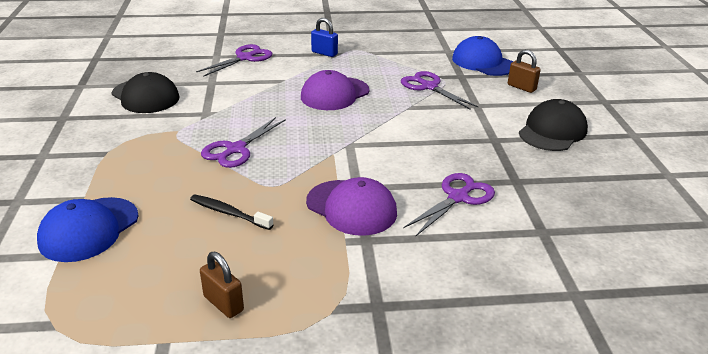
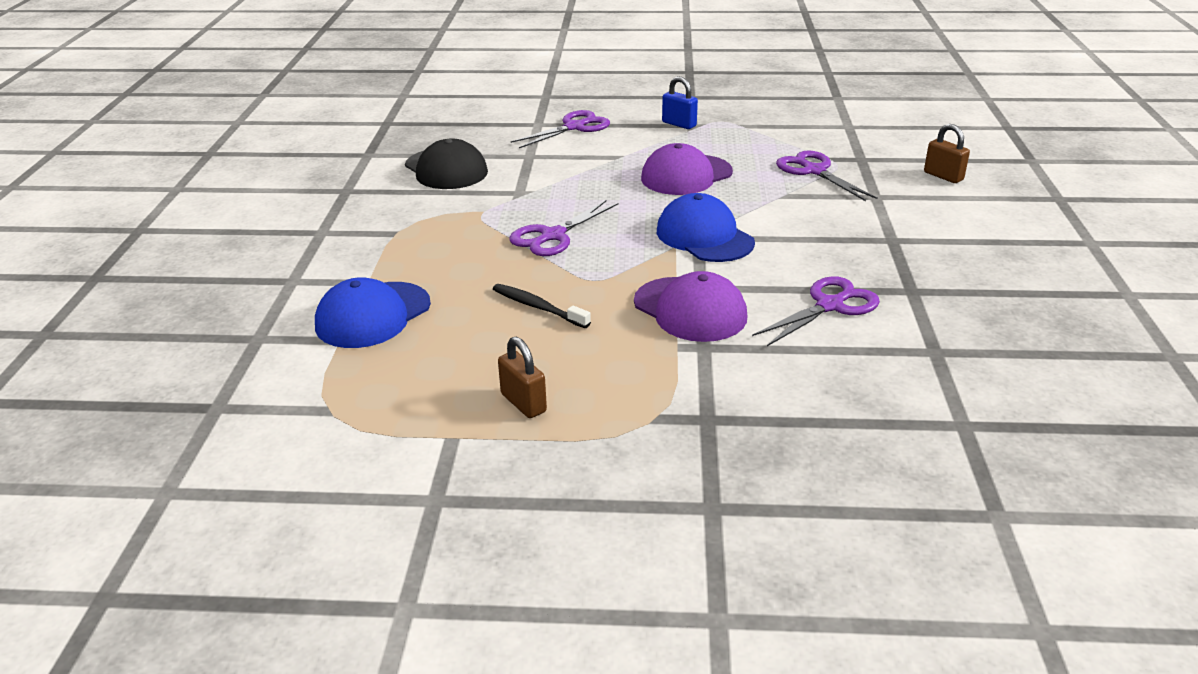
camera: 10 degrees right, 0 degrees up
blue cap [452,36,514,76] -> blue cap moved to [657,193,755,262]
black cap [519,99,588,151] -> none

